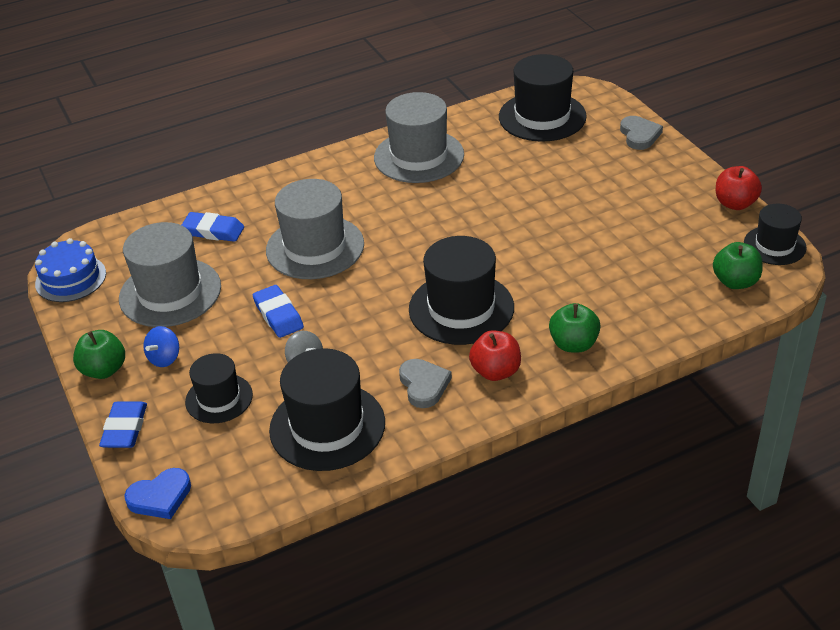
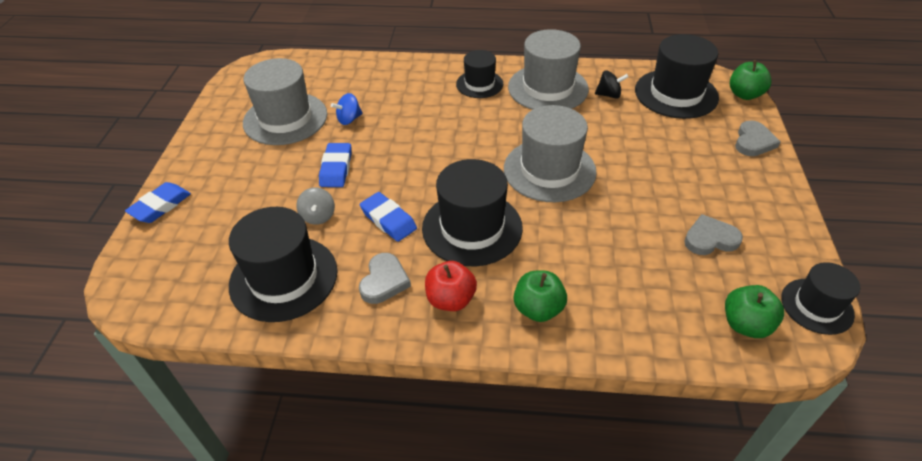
camera: 30 degrees right, 5 degrees up
blue cake [35,238,106,302] -> none
green apple [73,330,125,379] -> green apple moved to [730,60,771,100]
blue heart [124,468,191,519] -> none
blue spinning top [143,326,179,367] -> blue spinning top moved to [331,93,363,125]
blue eraser [182,212,244,242] -> blue eraser moved to [360,192,417,242]
black hat [185,353,253,423] -> black hat moved to [456,50,503,98]
grey hat [266,179,364,279] -> grey hat moved to [504,105,597,202]
red apple [716,166,762,210] -> none
none -> black spinning top [595,70,628,99]
none -> grey heart [684,214,743,255]

